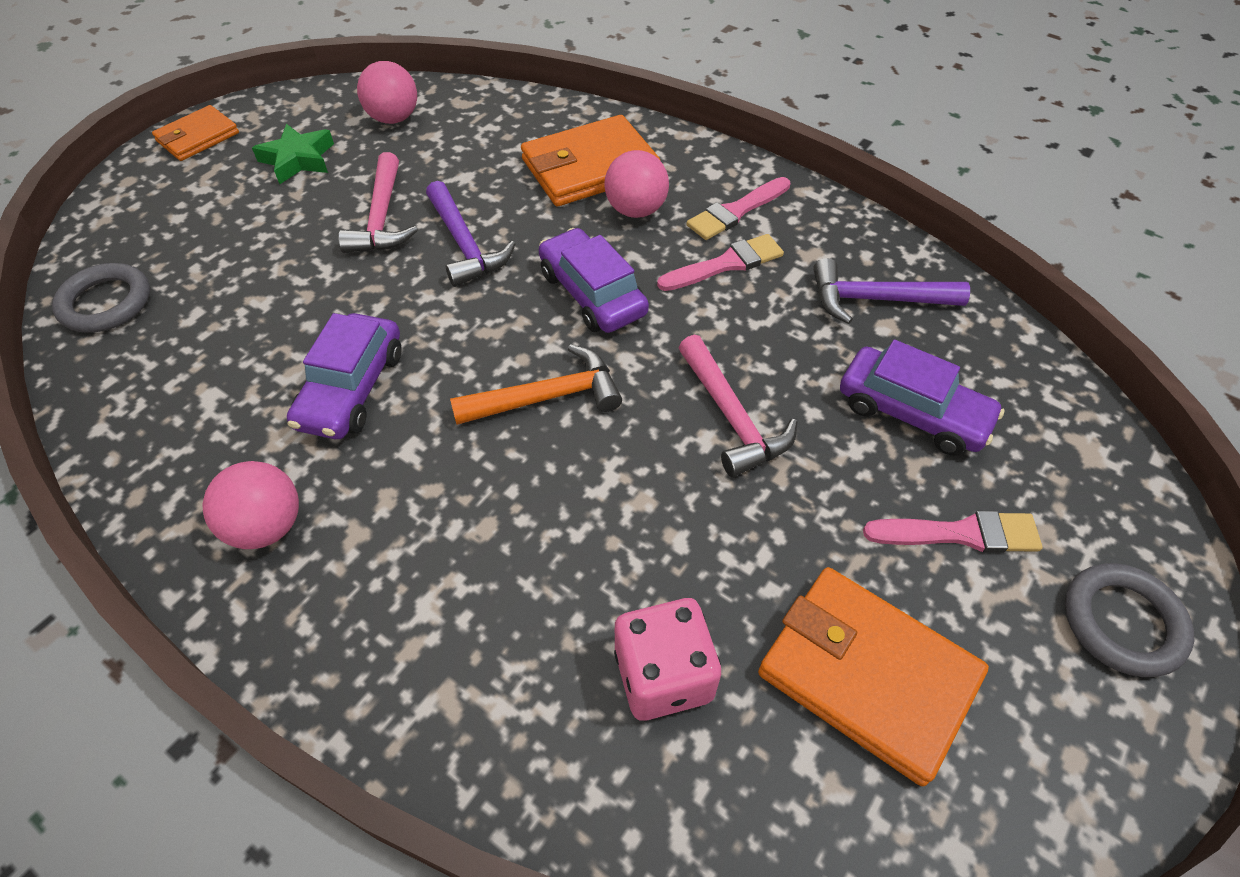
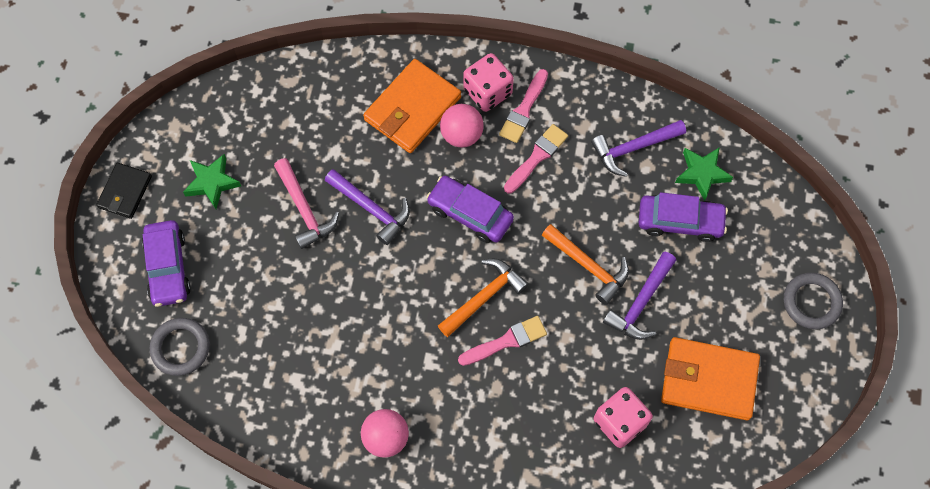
camera: 25 degrees left, 15 degrees up
orange wallet [152,105,239,161] -> black wallet [96,163,152,219]
purple car [287,313,402,439] -> purple car moved to [142,220,191,307]
pink ball [357,61,417,124] -> none
pink hammer [679,335,797,477] -> orange hammer [542,224,629,305]
pink brush [863,511,1043,553] -> pink brush moved to [458,316,547,366]
none -> pink dice [463,53,514,112]
none -> purple hammer [603,252,676,340]
none -> green star [675,147,733,201]

